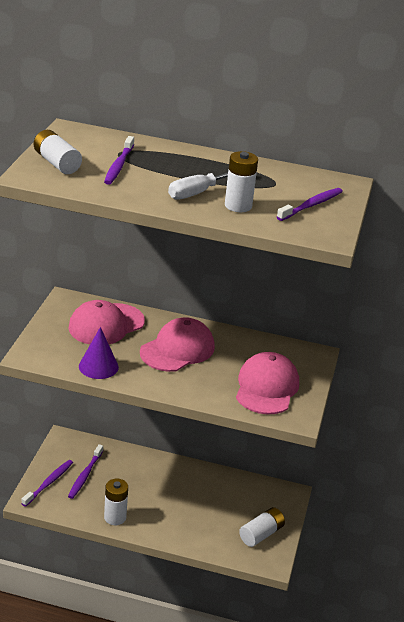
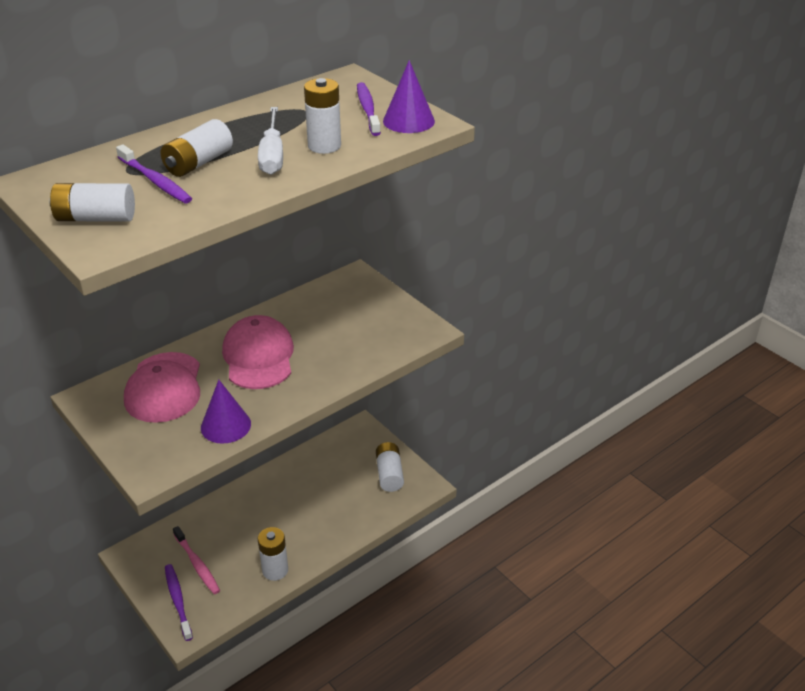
camera: 50 degrees left, 5 degrees up
purple toothbrush [68,444,103,499] -> pink toothbrush [173,526,220,594]
pink cap [236,352,299,414] -> none
none -> white battery [161,119,233,177]
none -> purple cone [383,60,435,133]

